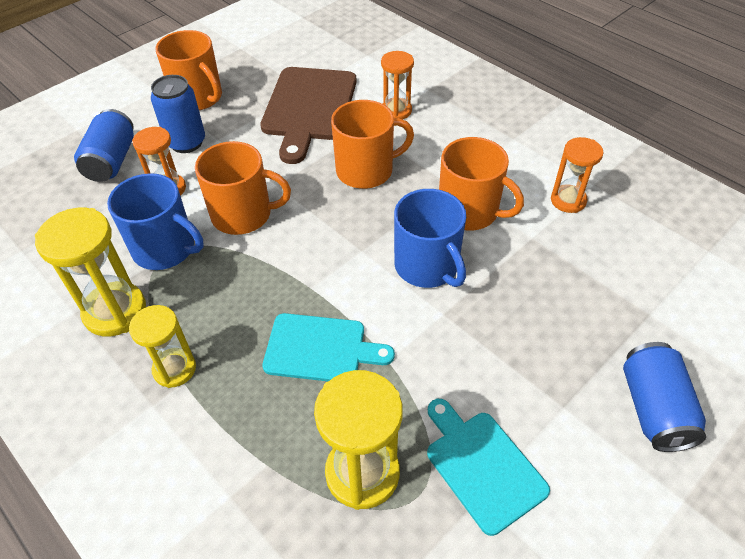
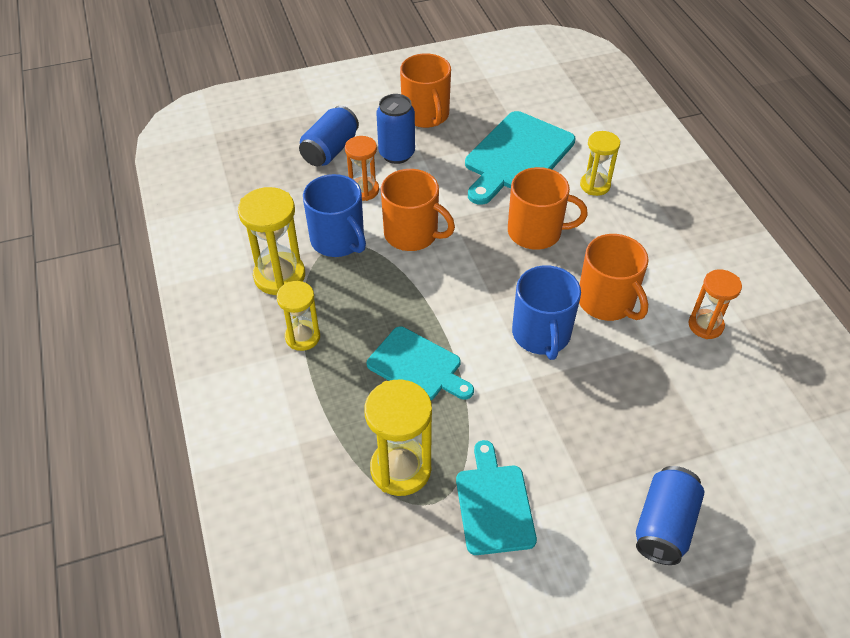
camera: 25 degrees right, 0 degrees up
brown cutting board [260,67,357,164] -> turquoise cutting board [465,111,575,205]
orange hourglass [381,51,414,120] -> yellow hourglass [580,131,620,196]

